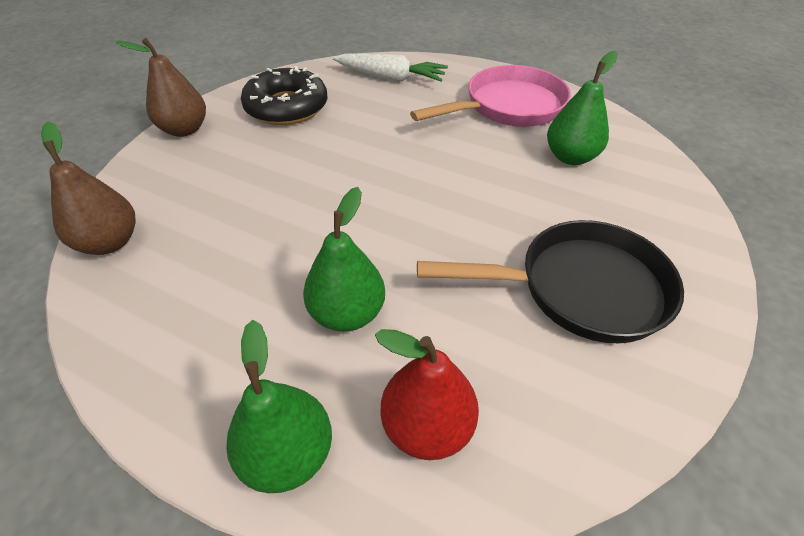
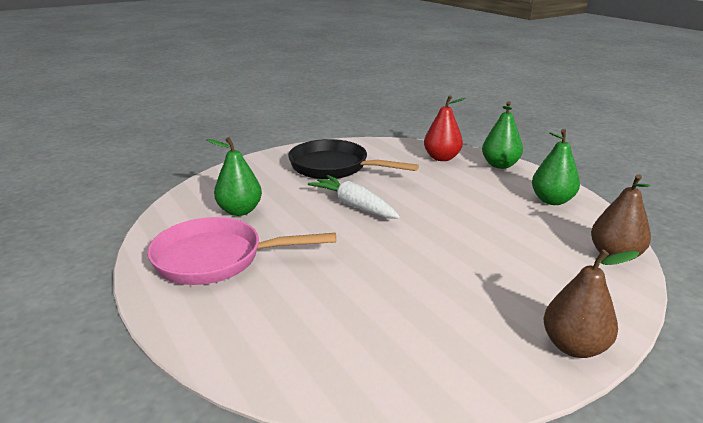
camera: 150 degrees left, 20 degrees down
black donut [241,66,328,125] -> none
green pear [303,187,385,332] -> green pear moved to [532,129,580,205]
white carrot [333,53,448,82] -> white carrot moved to [308,175,400,218]

